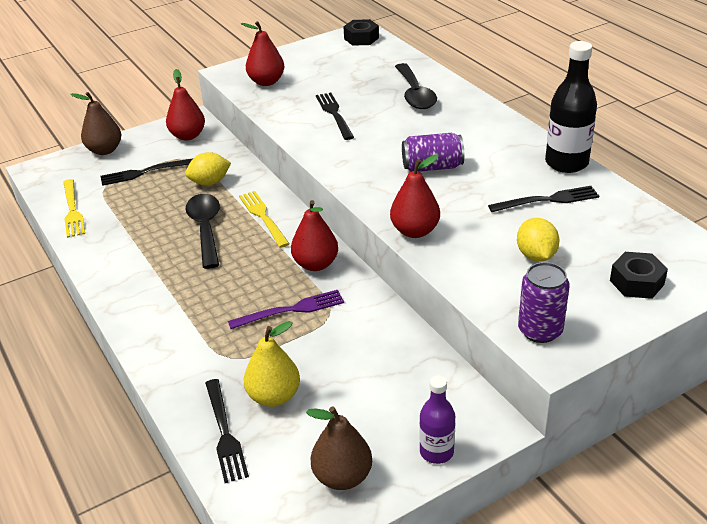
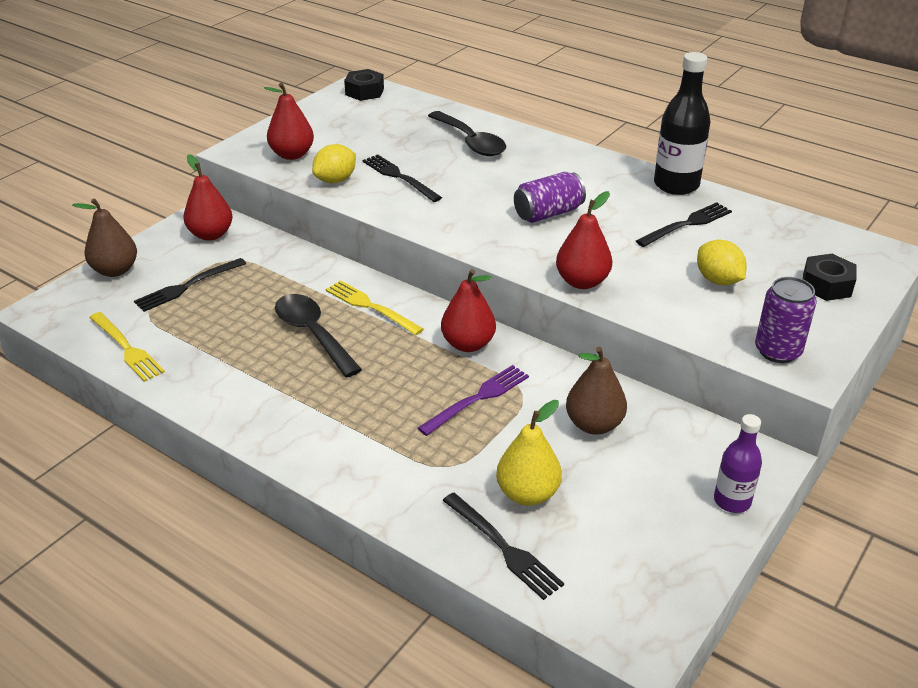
camera: 25 degrees left, 0 degrees up
yellow lemon [185,152,231,186] -> yellow lemon moved to [312,144,356,183]
brown pear [306,406,372,490] -> brown pear moved to [566,347,627,435]

